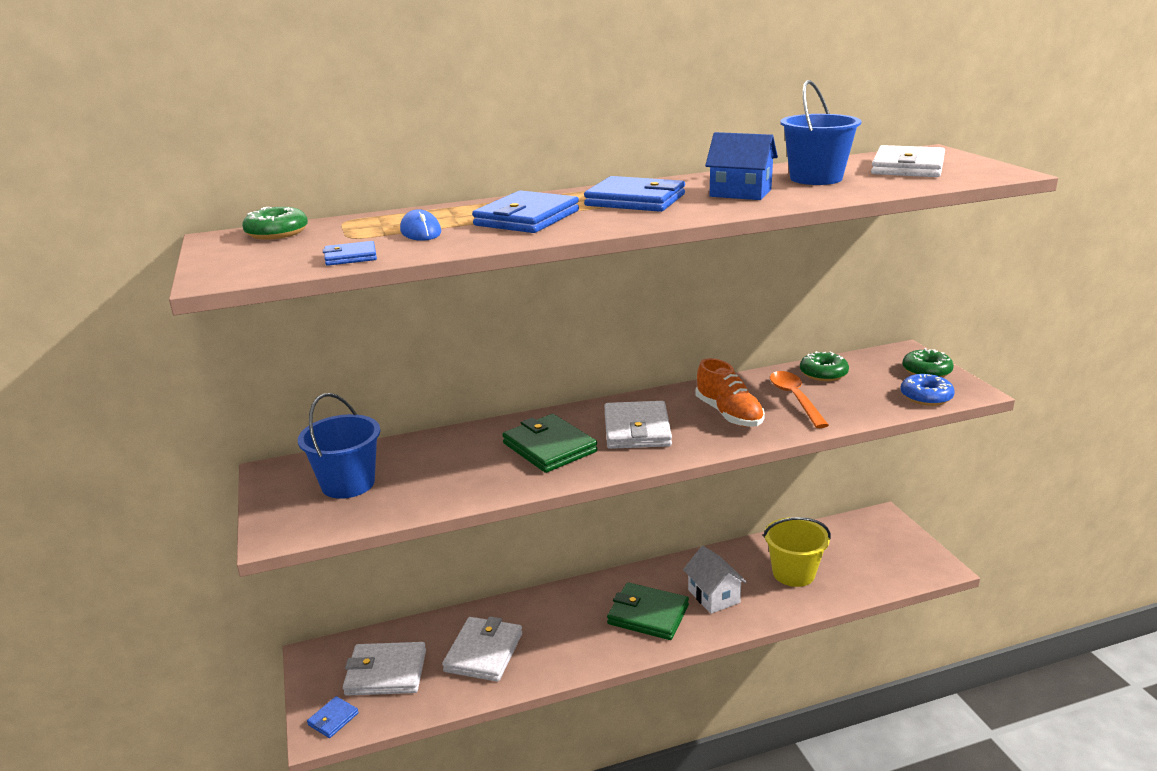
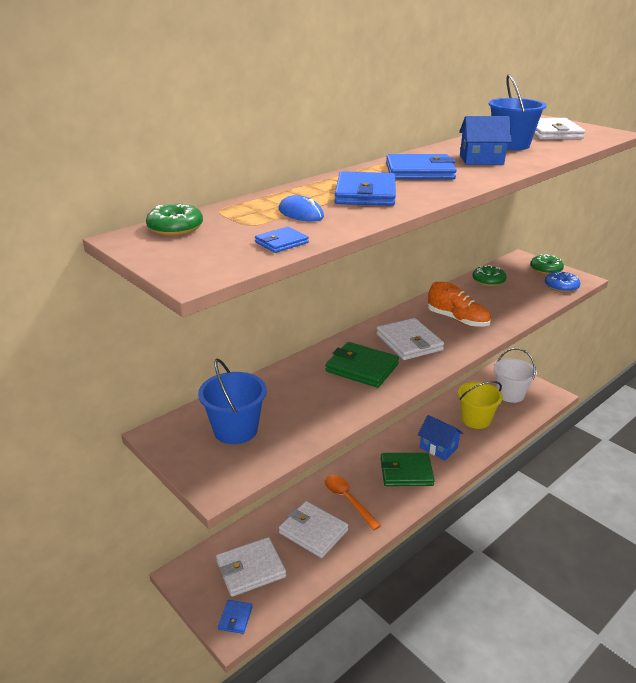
camera: 25 degrees left, 5 degrees up
white wallet [442,617,522,682] -> white wallet turned 45 degrees counterclockwise [279,501,348,558]
white house [683,546,747,614] -> blue house [418,415,463,460]
orange spoon [770,371,829,428] -> orange spoon moved to [325,475,381,530]
none -> white bucket [494,348,537,403]

